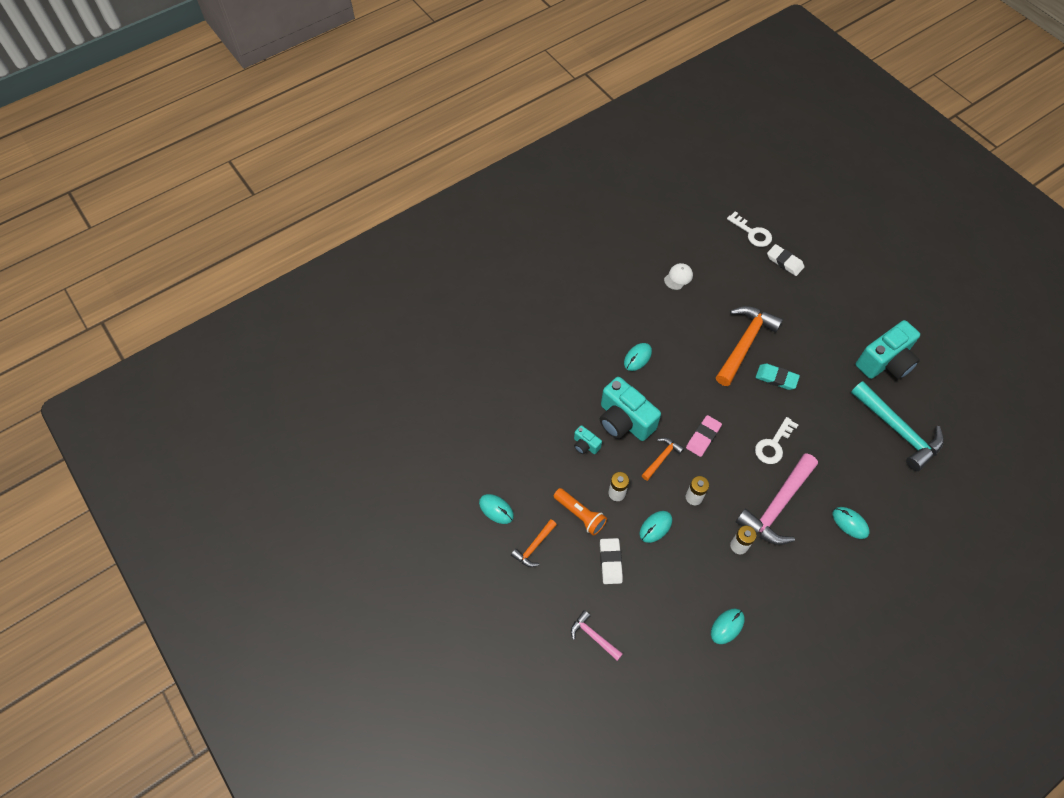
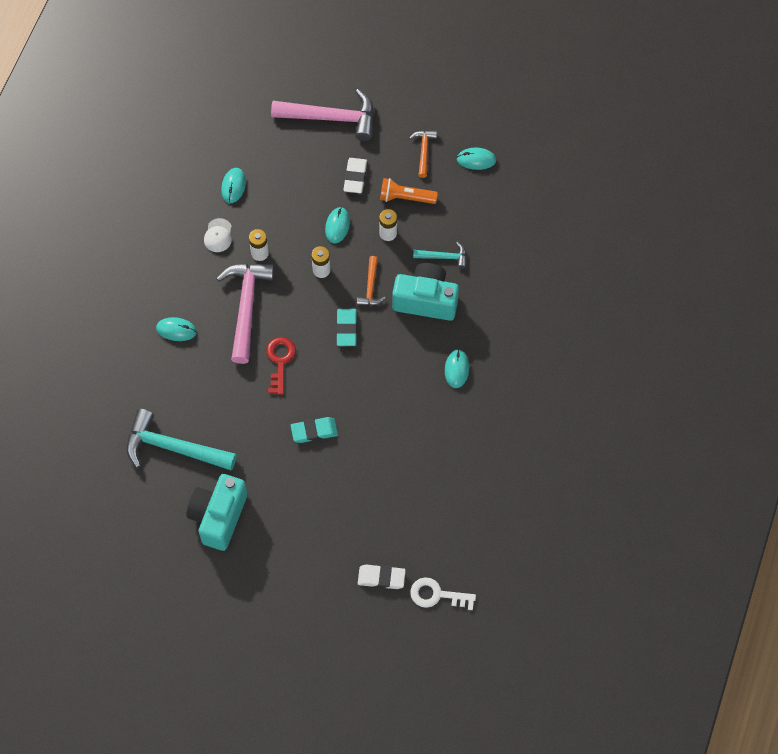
camera: 145 degrees right, 5 degrees up
pink hammer [571,610,623,661] -> pink hammer [271,89,374,141], size x1.99
turquoise camera [574,425,602,454] -> turquoise hammer [413,242,466,269]
white eraser [600,538,623,584] -> white eraser turned 45 degrees clockwise [343,158,367,193]
white cap [664,263,693,290] -> white cap moved to [204,218,232,252]
pink eraser [686,415,722,457] -> turquoise eraser [336,309,357,346]
orange hammer [716,306,783,386] -> none
white key [755,417,798,464] -> red key [266,337,296,395]

